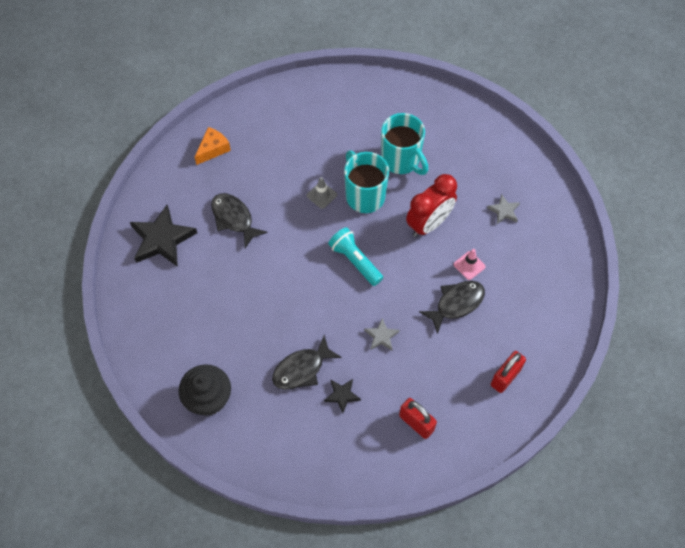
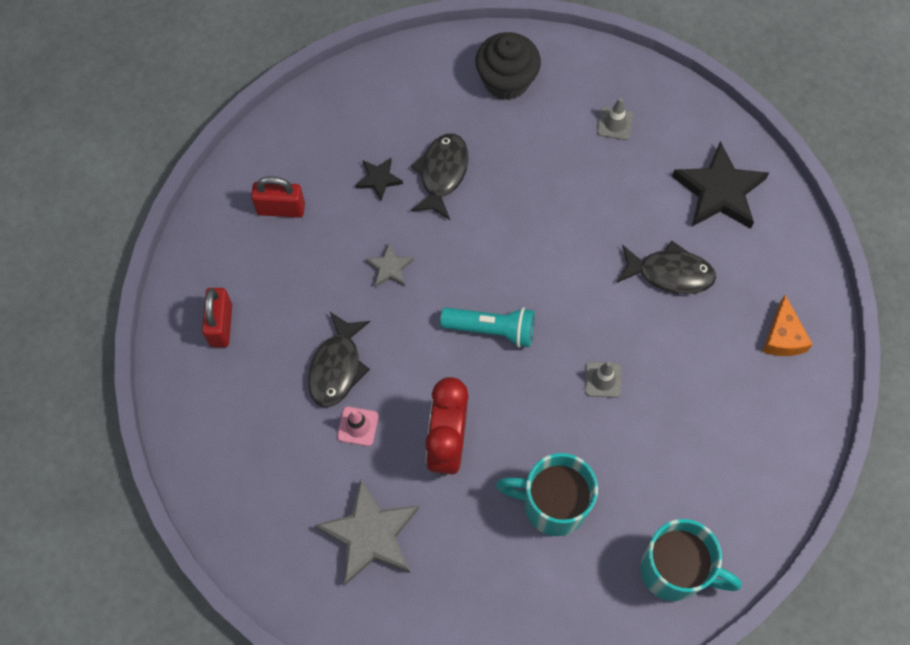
camera: 140 degrees right, 5 degrees up
turquoise mug [344,151,389,213] -> turquoise mug moved to [641,519,742,601]
grey star [487,194,520,224] -> grey star [315,478,419,585], size x2.01
none -> grey traffic cone [597,98,633,140]

